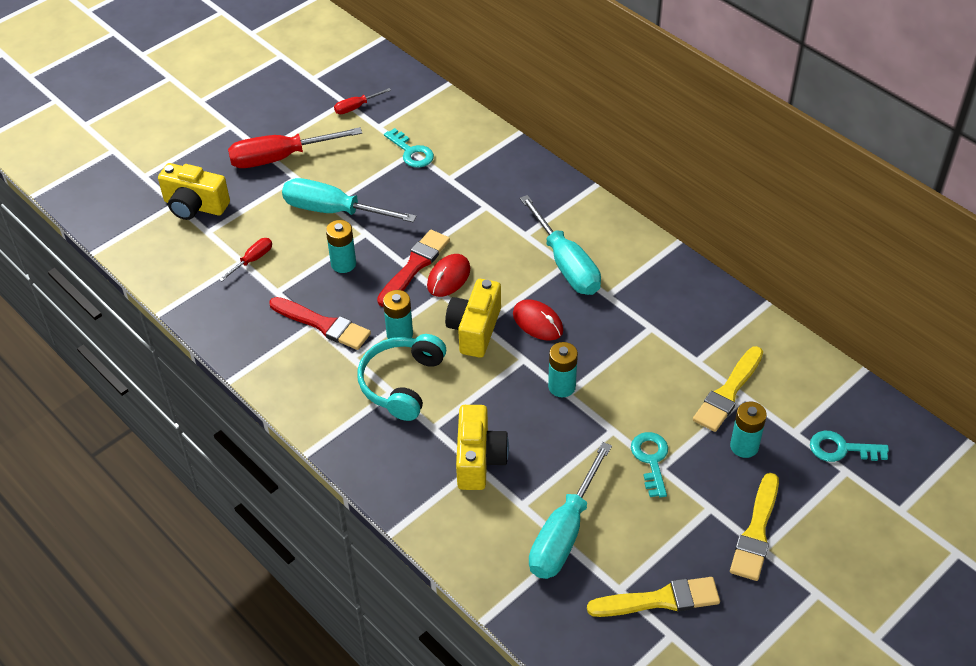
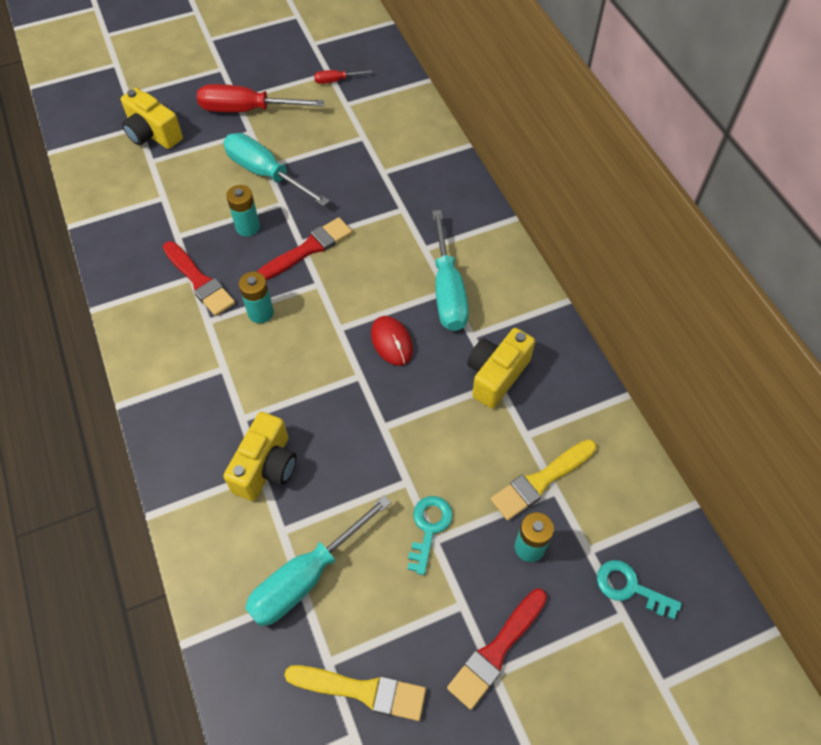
camera: 20 degrees right, 10 degrees up
red screwdriver [219,238,272,281] -> none
turquoise headphones [357,334,446,421] -> none
turquoise key [384,128,434,168] -> none
red mouse [427,254,470,297] -> none
yellow camera [445,279,501,358] -> yellow camera moved to [467,328,535,408]
turquoise battery [548,342,578,397] -> none
yellow brush [730,473,779,581] -> red brush [447,589,547,710]

